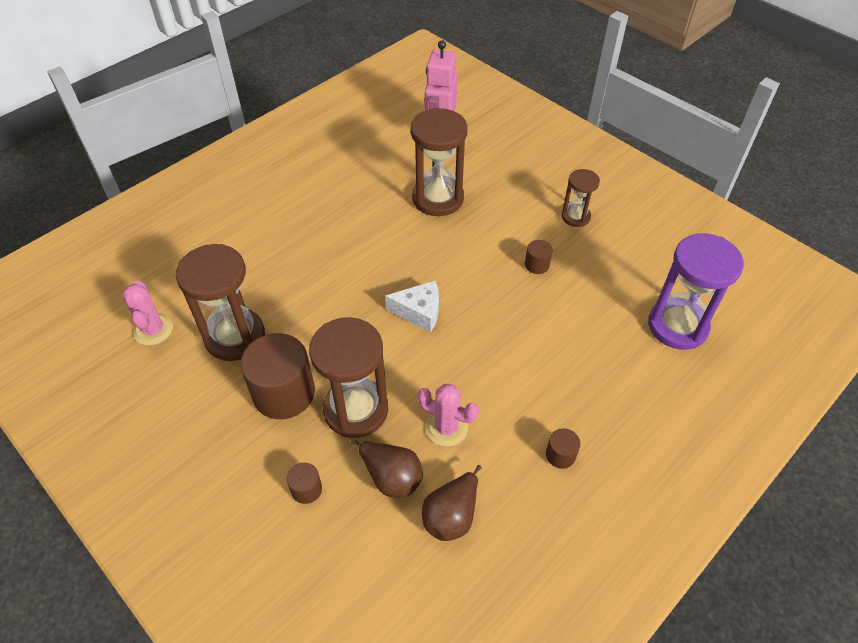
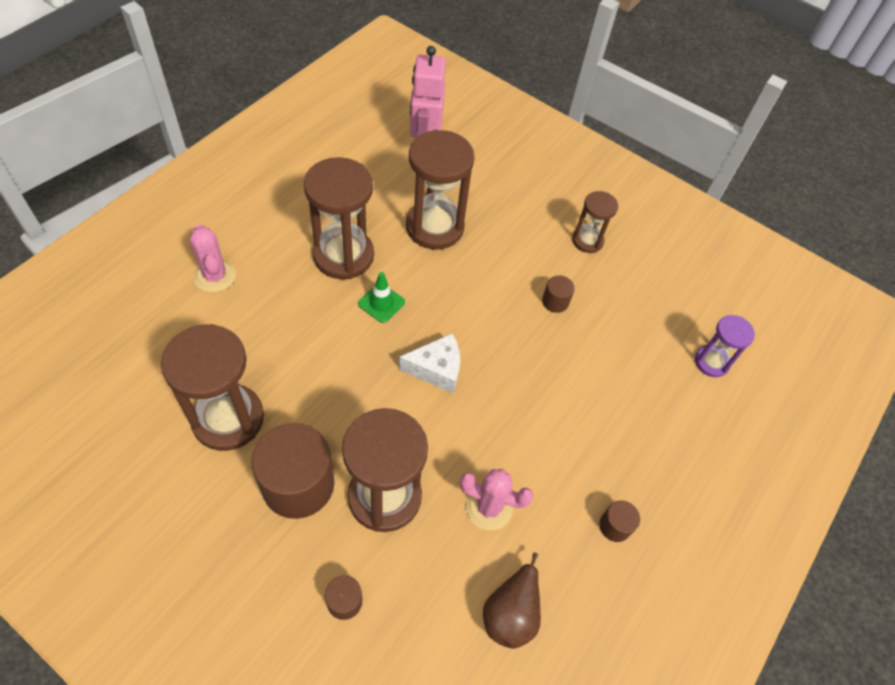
camera: 15 degrees left, 5 degrees up
pink cactus [122,281,173,346] -> pink cactus moved to [190,224,236,293]
brown pear [350,439,423,498] -> none
purple hourglass [648,233,744,350] -> purple hourglass [695,315,755,377], size x0.55
none -> brown hourglass [304,157,374,279]
none -> green traffic cone [358,272,405,323]

